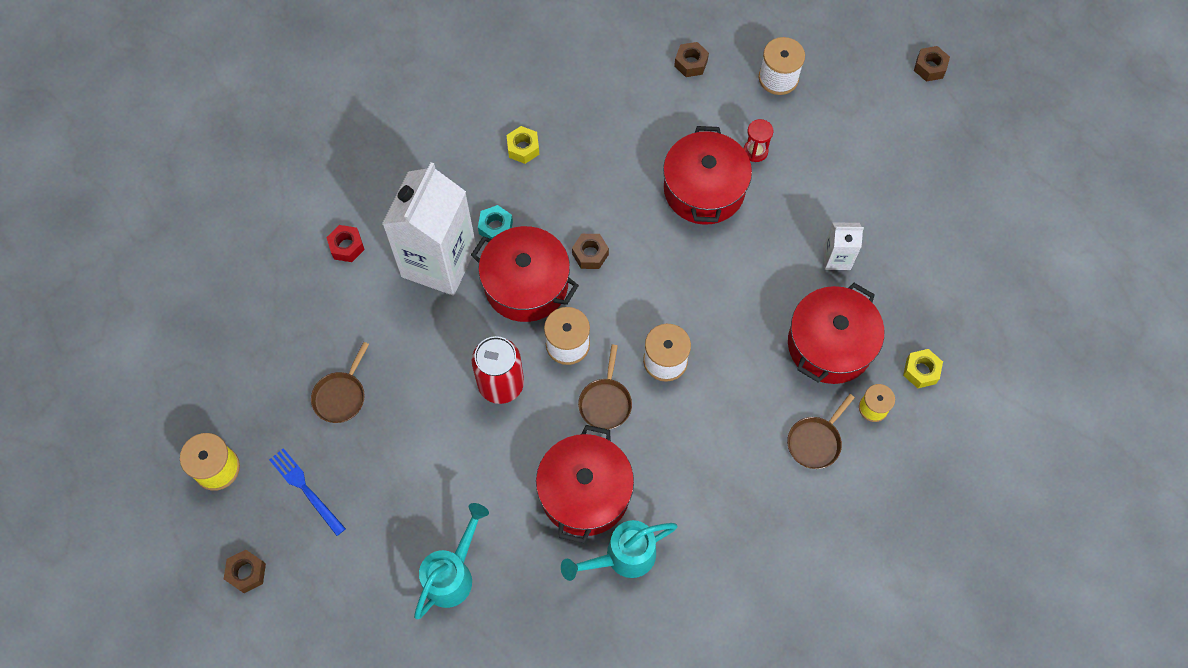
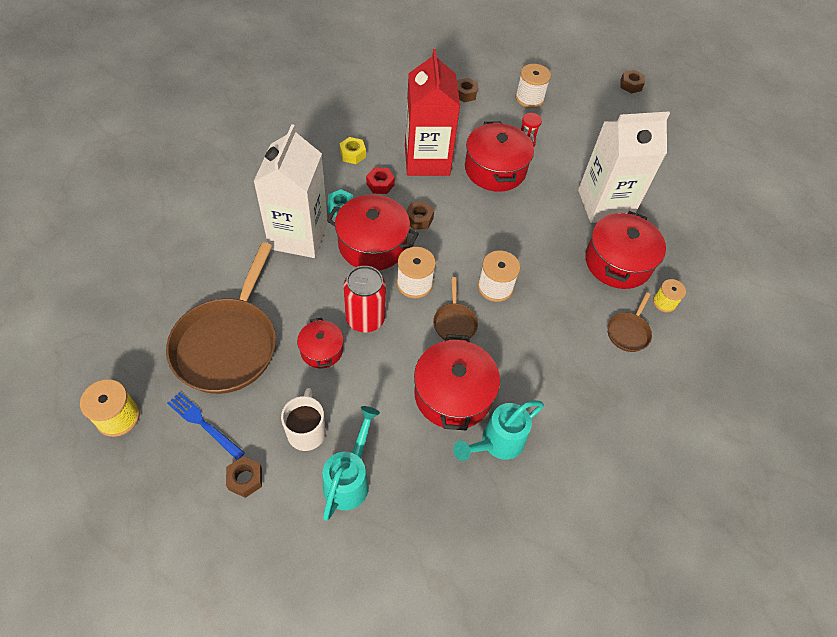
camera: 15 degrees left, 10 degrees down
brown nut [224,550,266,593] -> brown nut moved to [226,456,262,498]
brown pan [311,342,369,423] -> brown pan [166,242,276,394], size x2.24
red nut [326,225,365,262] -> red nut moved to [366,167,395,194]
white carton [823,222,864,270] -> white carton [578,112,670,223], size x2.22
yellow nut [903,349,943,388] -> none
none -> white mug [281,388,326,451]
none -> red pot [297,318,344,368]
none -> red carton [405,49,460,176]

